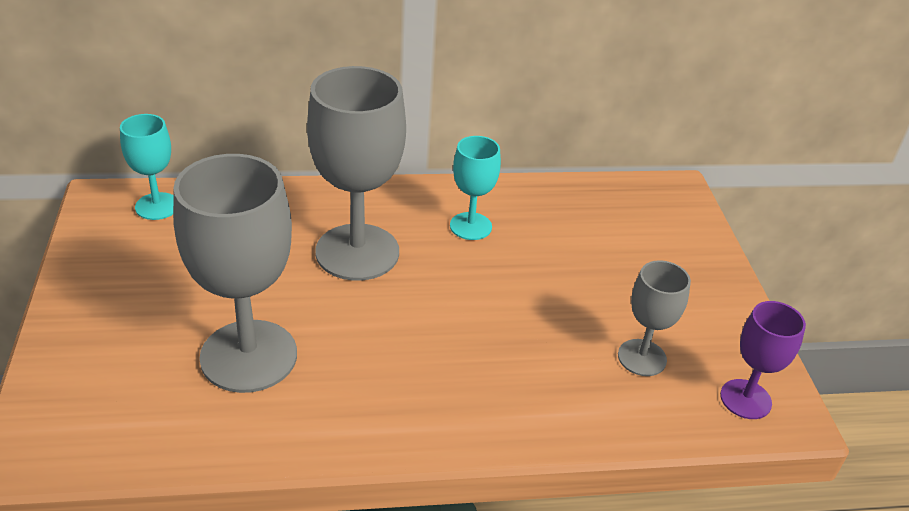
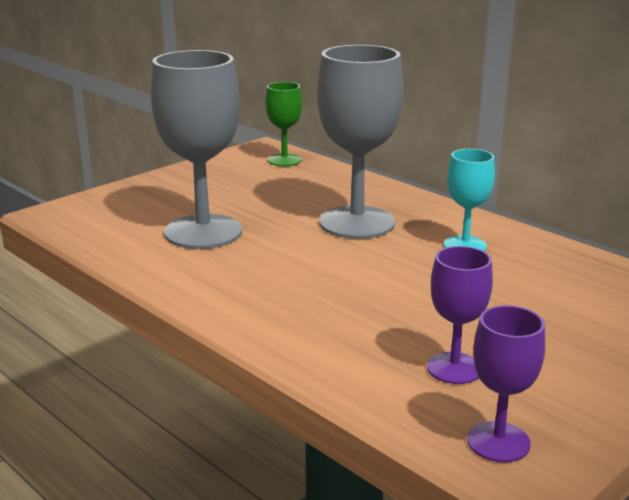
camera: 55 degrees right, 15 degrees down
turquoise goblet [120,114,173,220] -> green goblet [265,82,302,166]
grey goblet [618,260,691,376] -> purple goblet [427,246,493,384]

